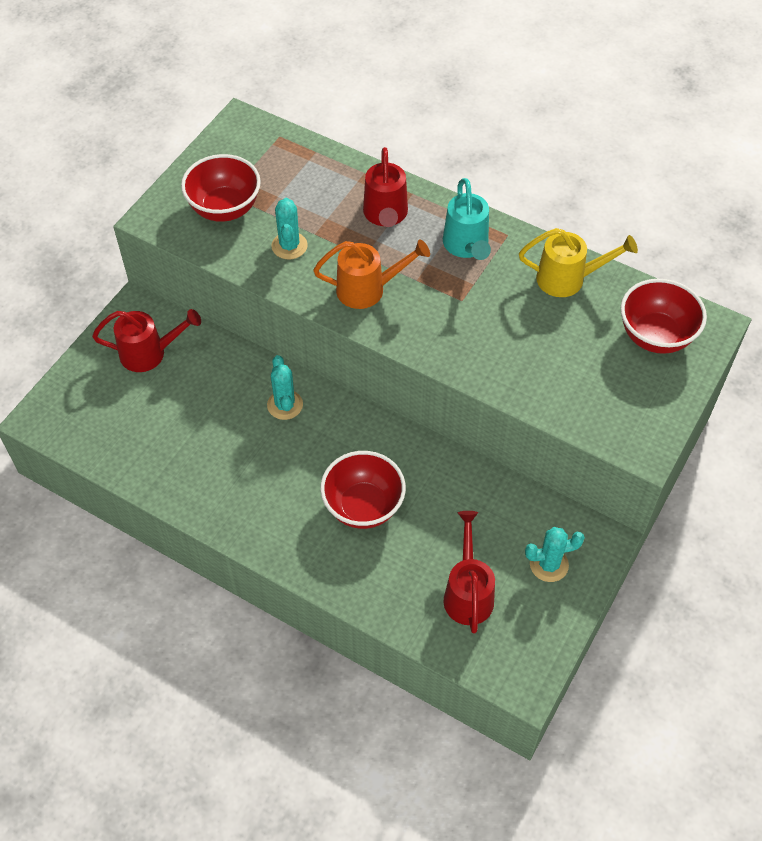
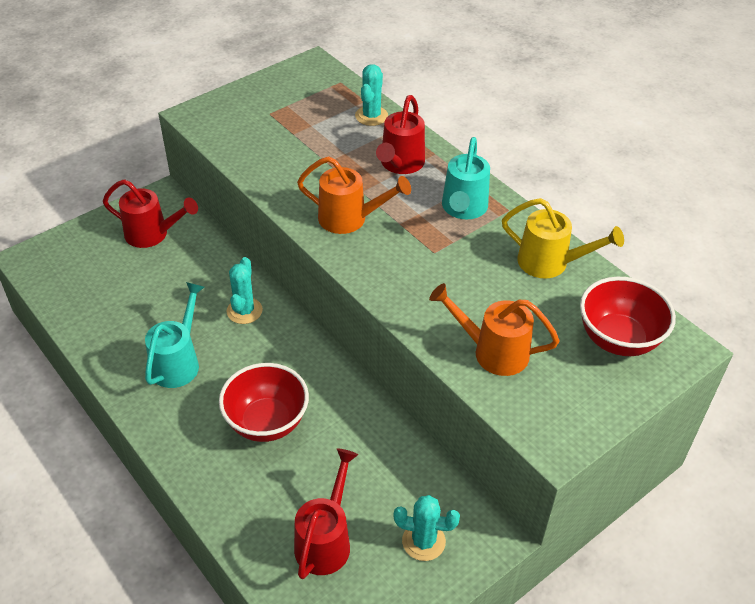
camera: 20 degrees right, 10 degrees down
red bowl [181,154,261,222] -> none
turquoise cactus [271,198,308,259] -> turquoise cactus moved to [355,64,388,126]
none -> turquoise watering can [145,282,204,388]
none -> orange watering can [429,283,560,376]

